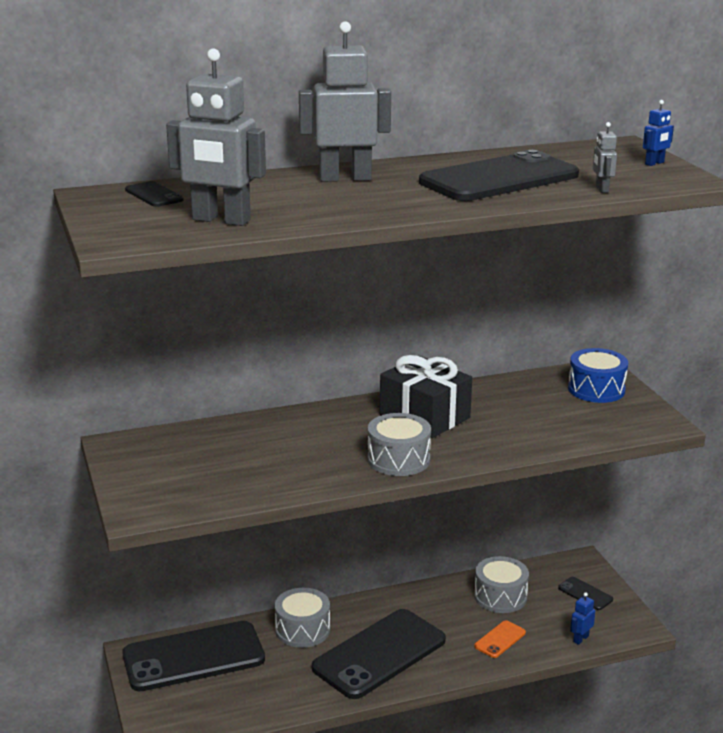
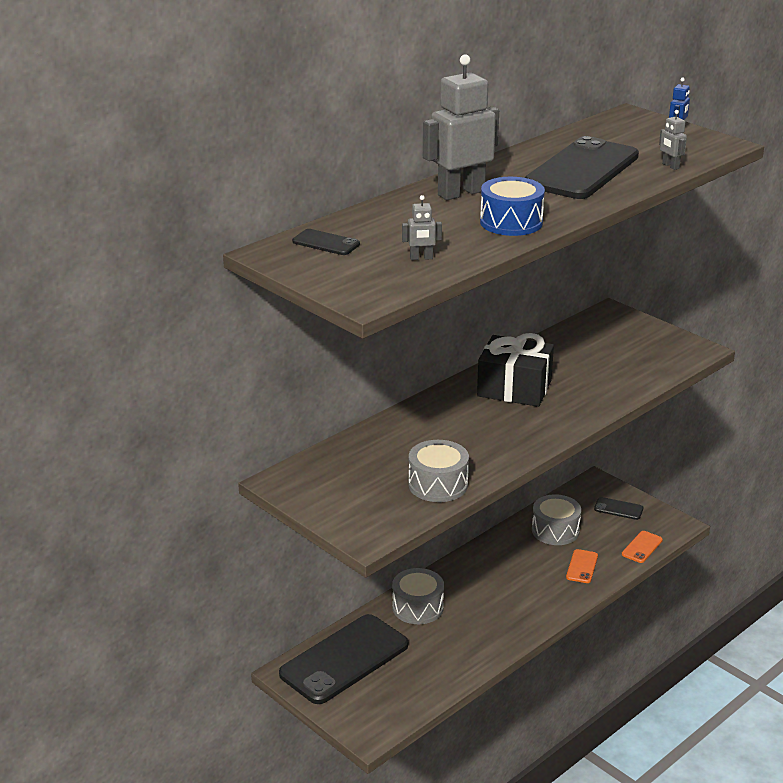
camera: 25 degrees left, 5 degrees up
grey robot [166,48,266,226] -> grey robot [402,195,442,260], size x0.43
black phone [312,609,446,699] -> none
grey drum [367,413,431,476] -> grey drum moved to [408,440,469,502]
blue drum [568,348,628,403] -> blue drum moved to [480,177,545,236]
blue robot [570,592,595,645] -> orange phone [622,531,663,563]

